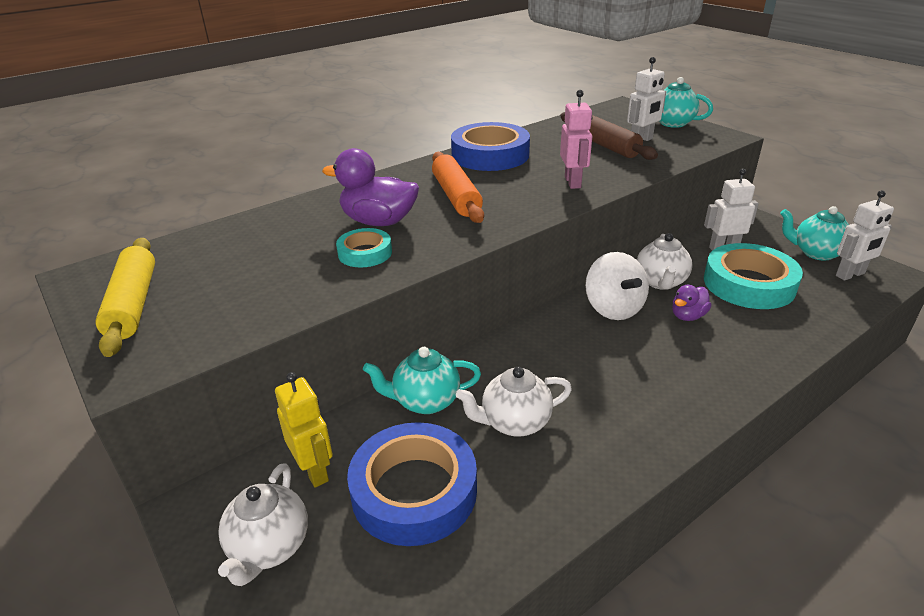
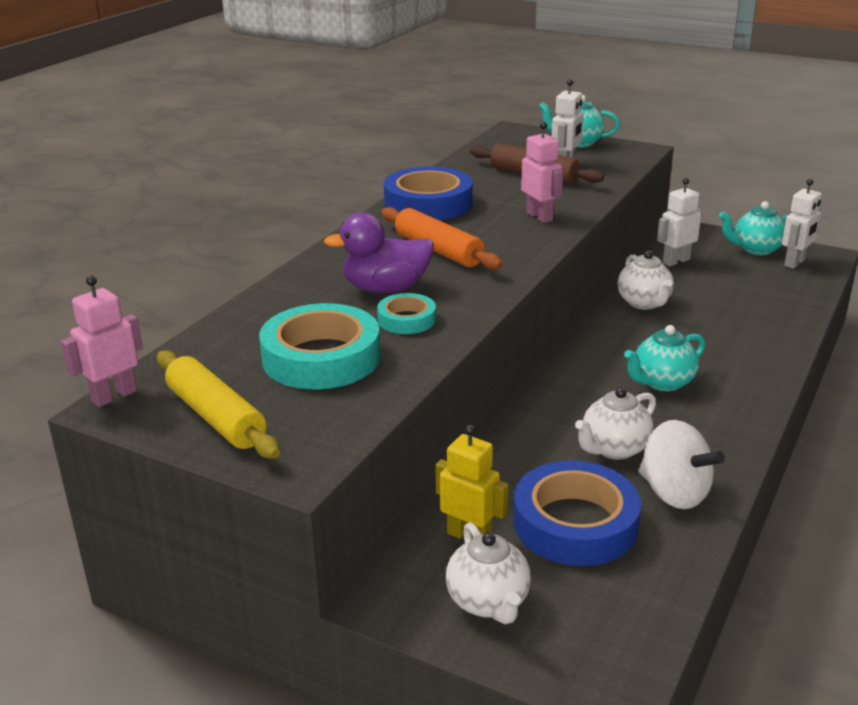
camera: 25 degrees left, 5 degrees down
turquoise teapot [363,347,481,414] -> turquoise teapot moved to [624,325,705,392]
white spinning top [585,252,649,320] -> white spinning top moved to [638,420,725,509]
purple duck [672,285,712,321] -> none
turquoise tape [704,243,803,309] -> turquoise tape moved to [259,303,381,389]
none -> pink robot [61,276,143,407]

